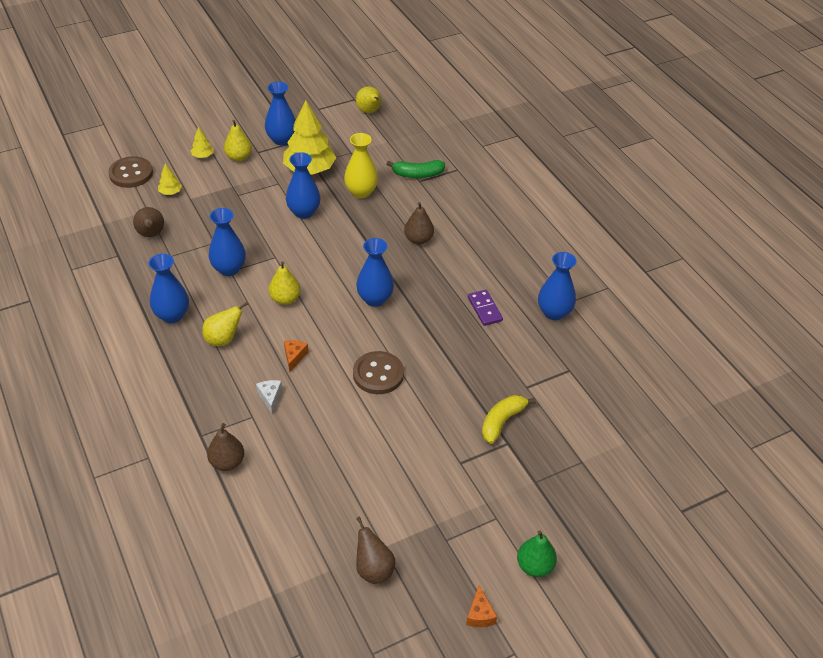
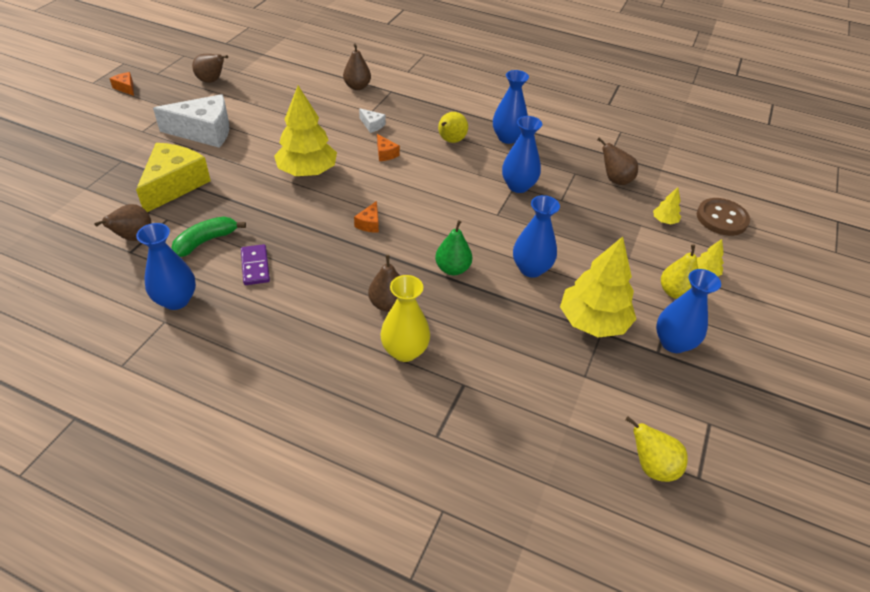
camera: 140 degrees right, 0 degrees up
yellow pear [269,262,301,305] -> none
yellow vase [344,133,378,198] -> yellow vase moved to [380,275,430,362]
brown button [353,351,404,394] -> yellow tree [274,86,337,176]
blue vase [356,238,394,307] -> orange cheese [354,201,379,233]
green banana [387,160,445,178] -> green banana moved to [171,216,246,257]
purple domino [468,290,503,326] -> purple domino turned 45 degrees clockwise [241,244,270,285]
yellow banana [482,395,536,444] -> yellow cheese [136,143,211,212]
green pear [517,530,557,577] -> green pear moved to [435,220,472,275]
none -> brown pear [94,204,151,241]
none -> white cheese [153,94,229,148]

